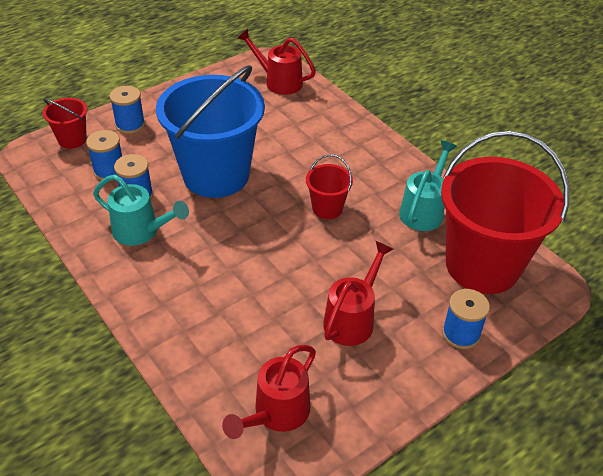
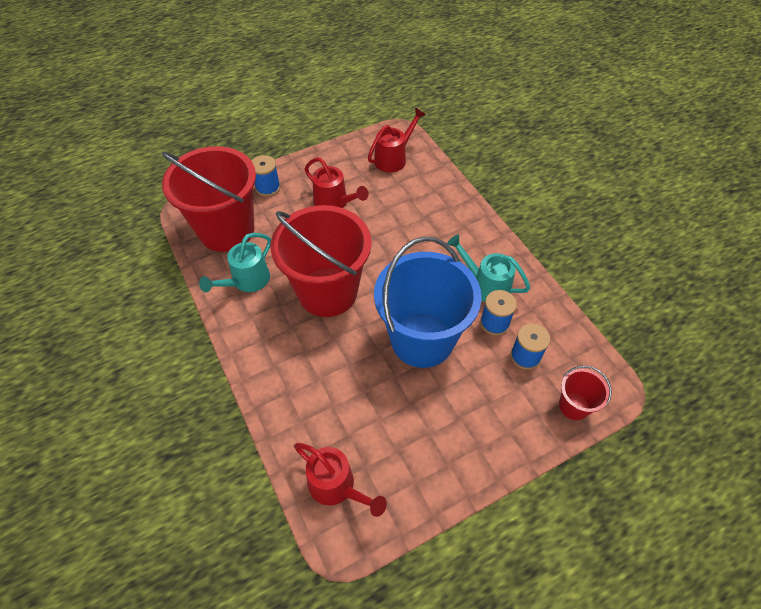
camera: 170 degrees left, 10 degrees up
blue spool [110,86,145,134] -> none
red bucket [306,154,353,219] -> red bucket [270,205,371,317], size x2.27
red watering can [323,241,393,346] -> red watering can turned 90 degrees counterclockwise [305,157,369,208]

